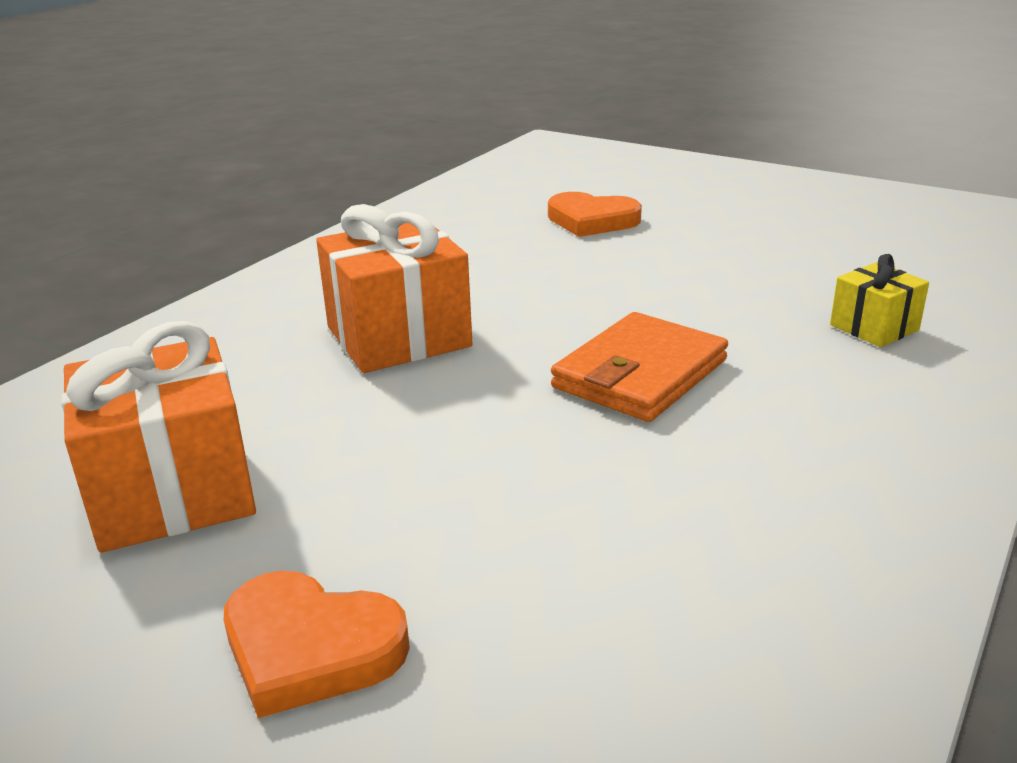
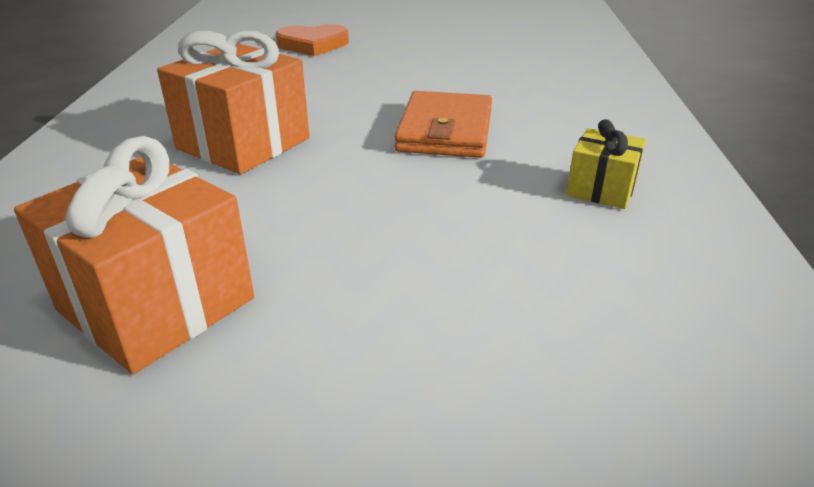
camera: 30 degrees left, 5 degrees up
orange heart [224,571,410,718] -> none
yellow gift [830,254,929,347] -> yellow gift moved to [566,119,646,209]

